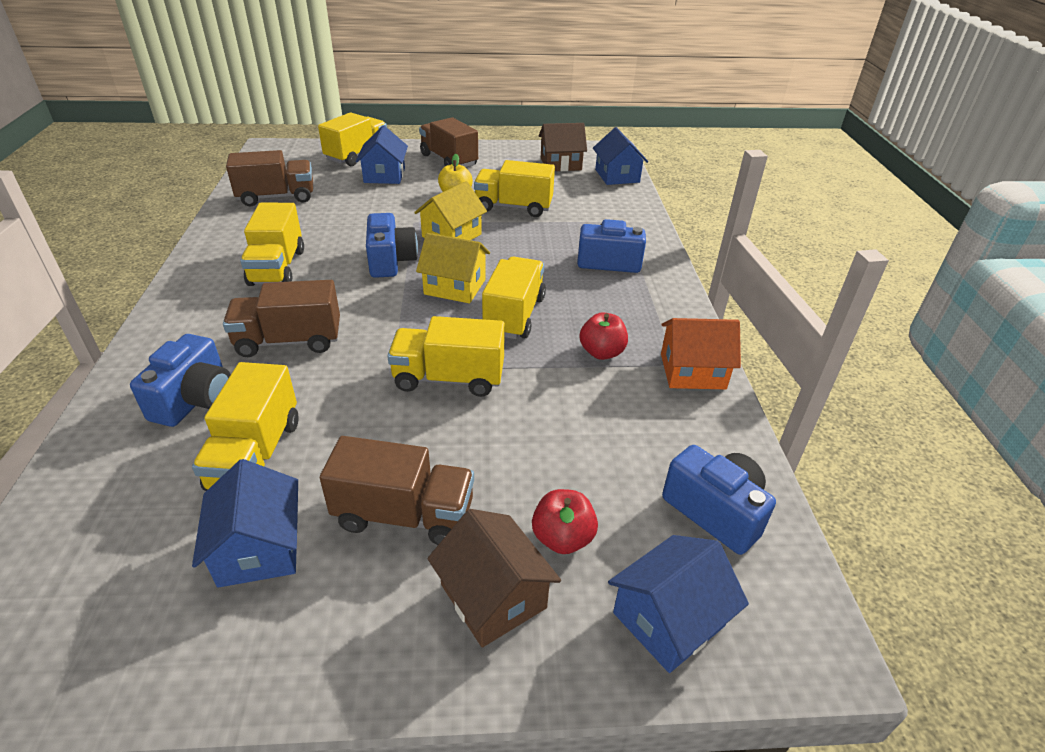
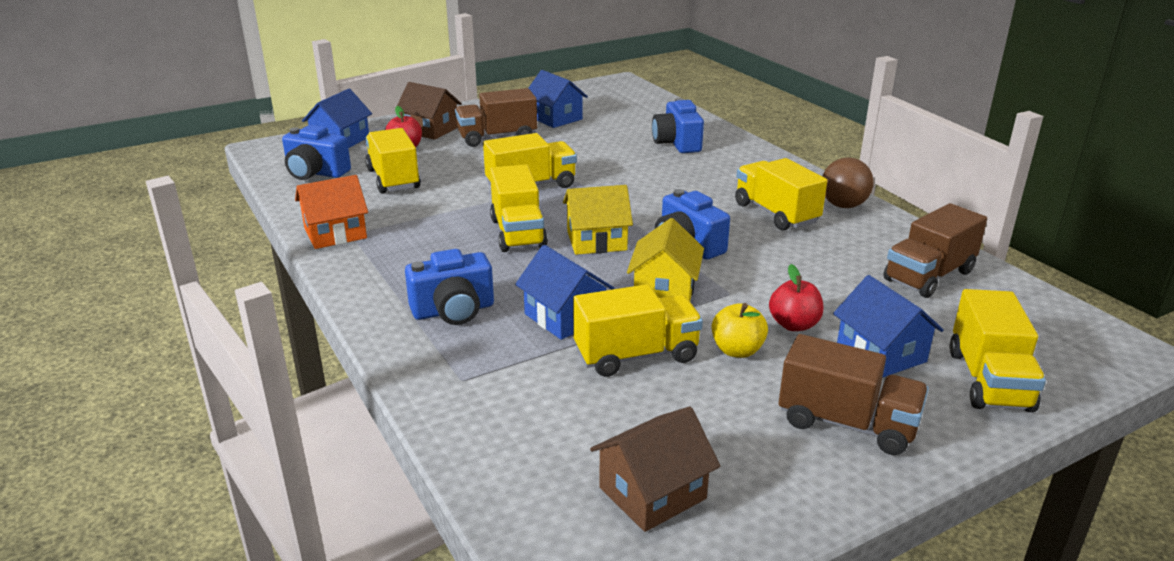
camera: 155 degrees right, 10 degrees down
yellow truck [192,362,299,491] -> yellow truck moved to [365,128,421,194]
brown truck [223,280,340,357] -> none
red apple [580,312,628,360] -> red apple moved to [769,264,823,331]
blue house [593,127,648,185] -> blue house moved to [515,245,614,340]
none -> brown ball [822,157,874,208]

